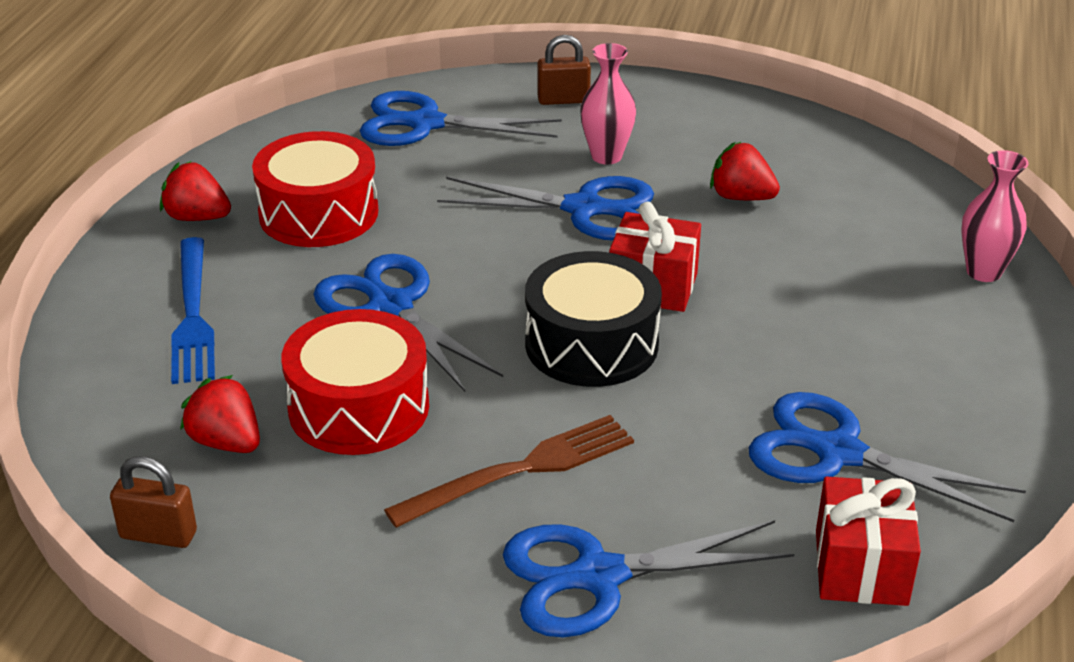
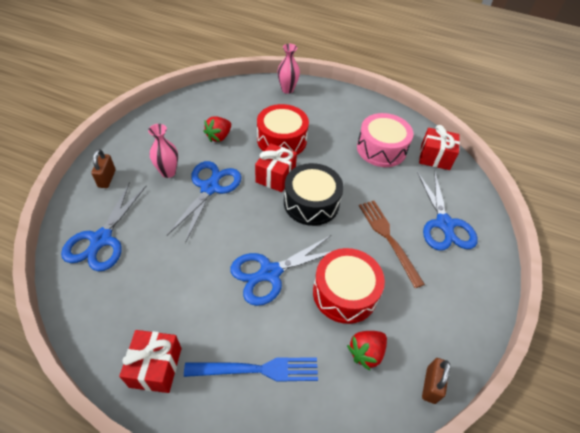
camera: 85 degrees left, 15 degrees up
red strawberry [160,161,231,221] -> red gift [119,330,181,393]
red drum [252,131,378,247] -> red drum moved to [257,104,309,155]
blue scissors [748,392,1026,522] -> pink drum [357,113,413,167]

